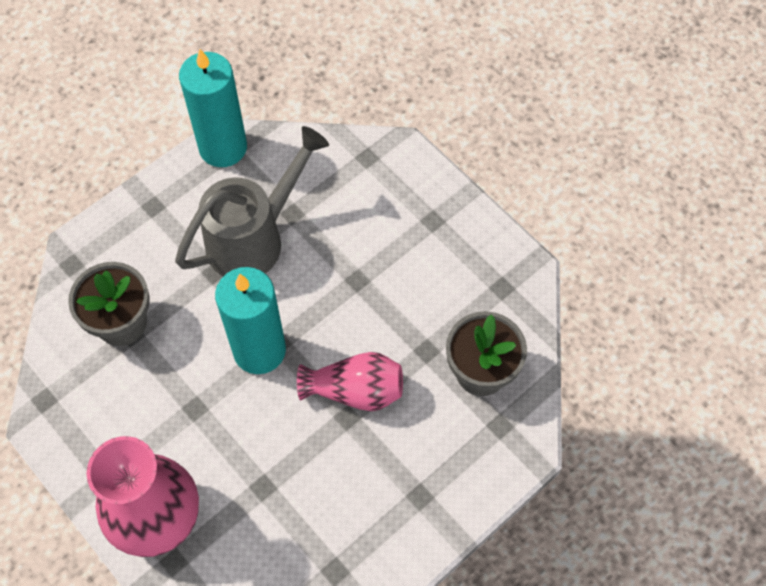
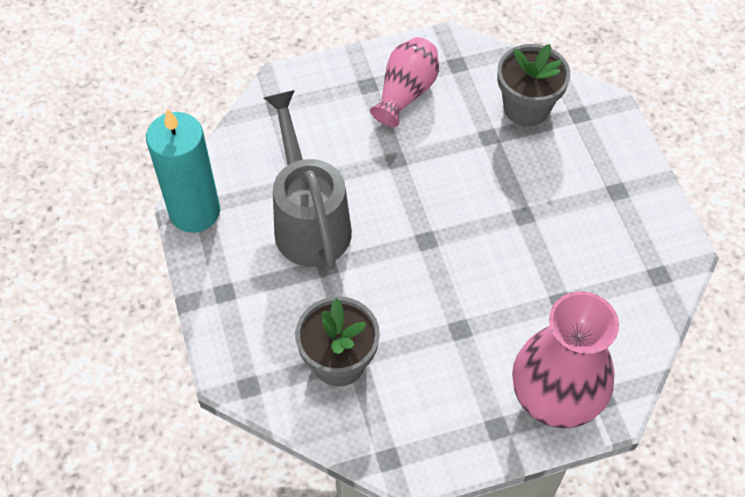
camera: 65 degrees left, 5 degrees down
turquoise candle [215,267,286,374] -> none
pink vase [297,352,403,411] -> pink vase moved to [370,37,439,127]

